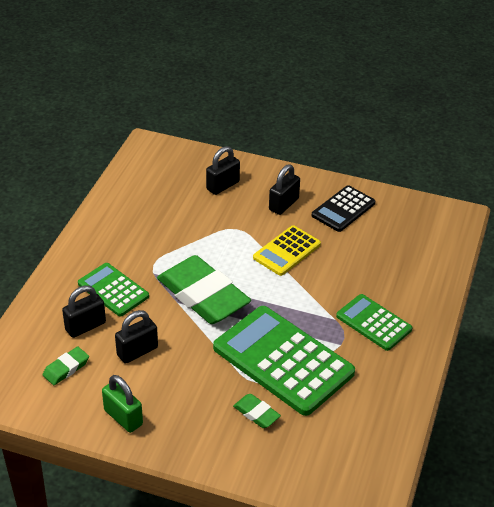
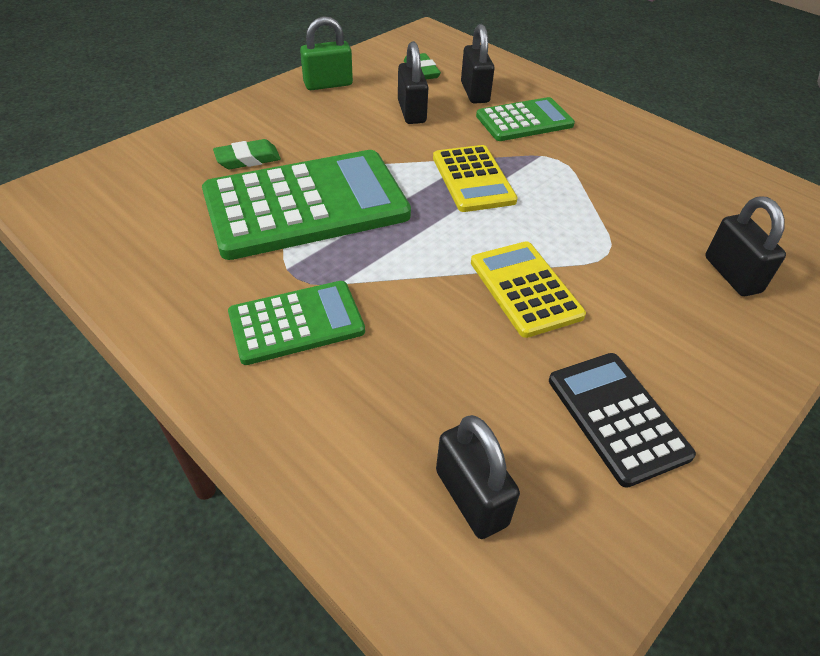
camera: 115 degrees right, 5 degrees up
green eraser [157,255,251,324] -> yellow calculator [433,145,518,212]
black padlock [269,164,300,215] -> black padlock moved to [436,415,520,539]

